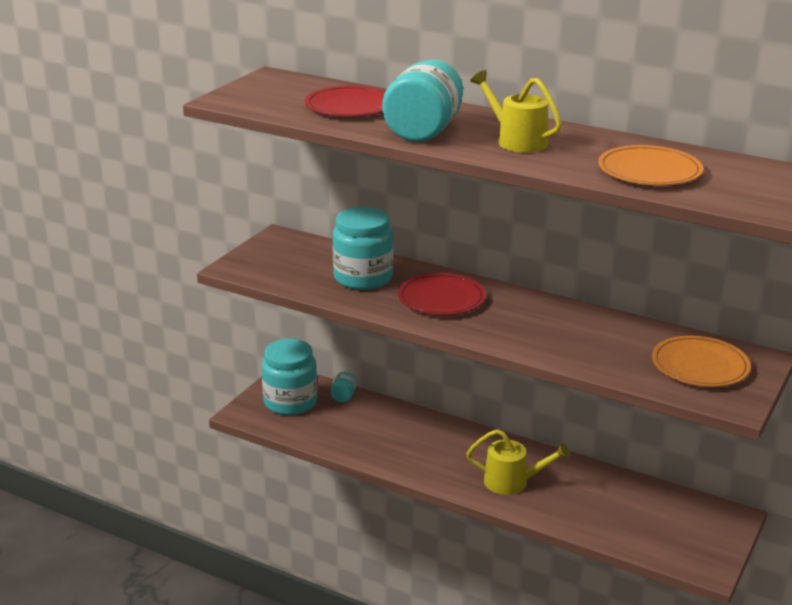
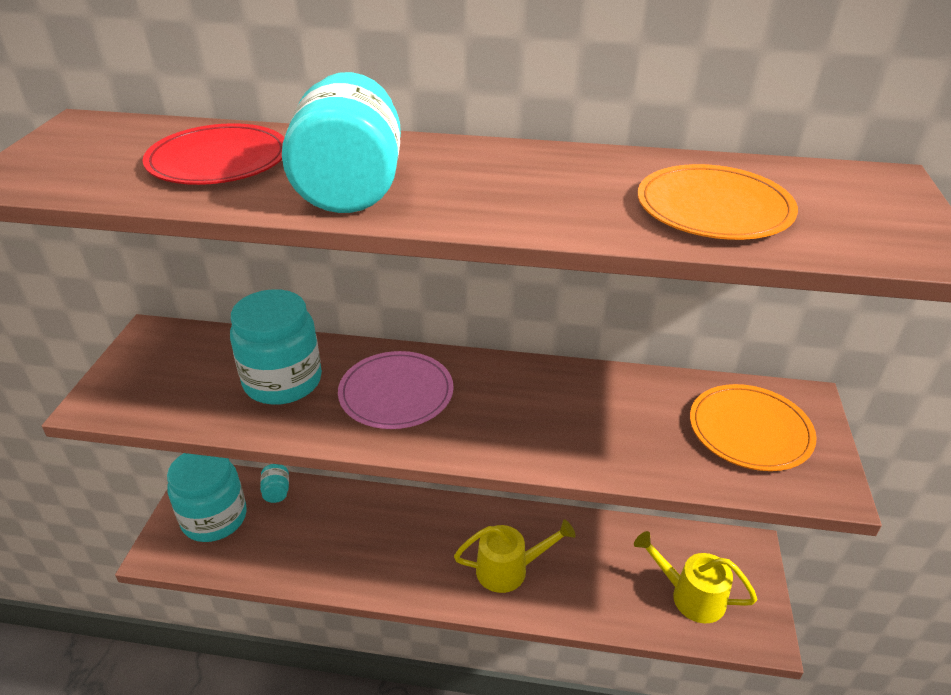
camera: 20 degrees left, 10 degrees up
red plate [398,273,486,315] -> pink plate [338,351,454,429]
yellow watering can [470,70,562,153] -> yellow watering can moved to [634,531,757,623]

